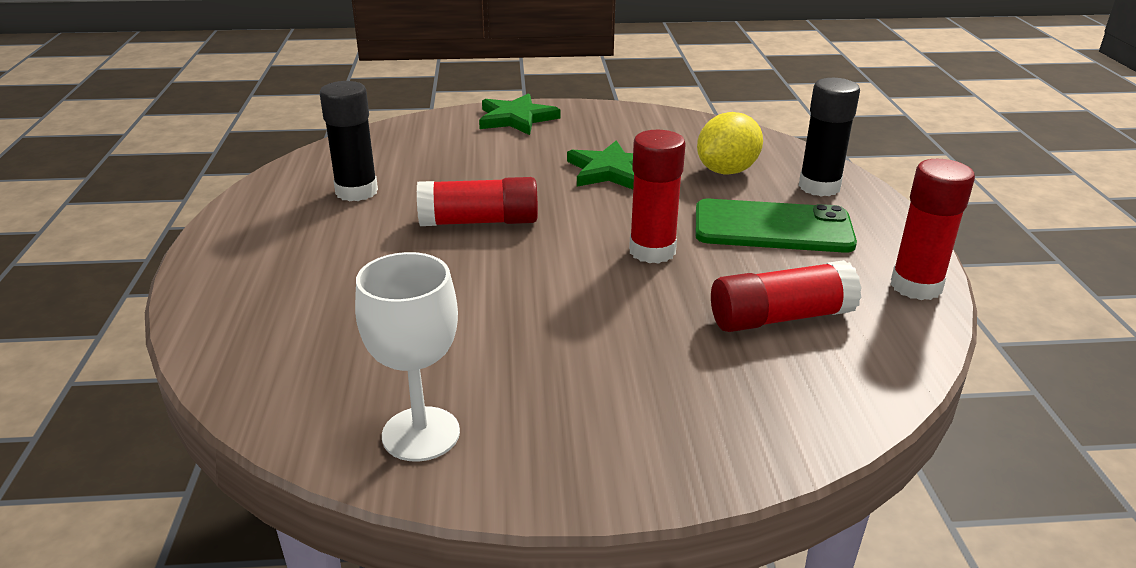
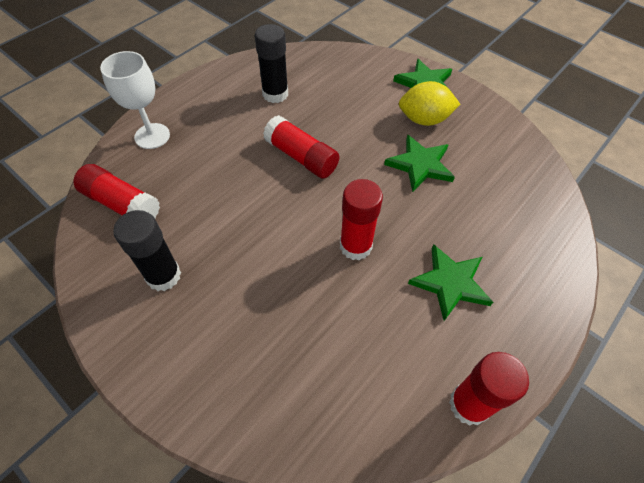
camera: 45 degrees right, 25 degrees up
white goblet [355,252,460,462] -> white goblet moved to [100,51,170,149]
green phone [696,199,857,253] -> green star [408,244,493,321]
yellow lemon [697,112,763,175] -> yellow lemon moved to [399,81,460,126]
red glue stick [711,260,862,332] -> red glue stick moved to [74,164,160,218]
black glue stick [799,78,860,196] -> black glue stick moved to [113,210,181,291]

